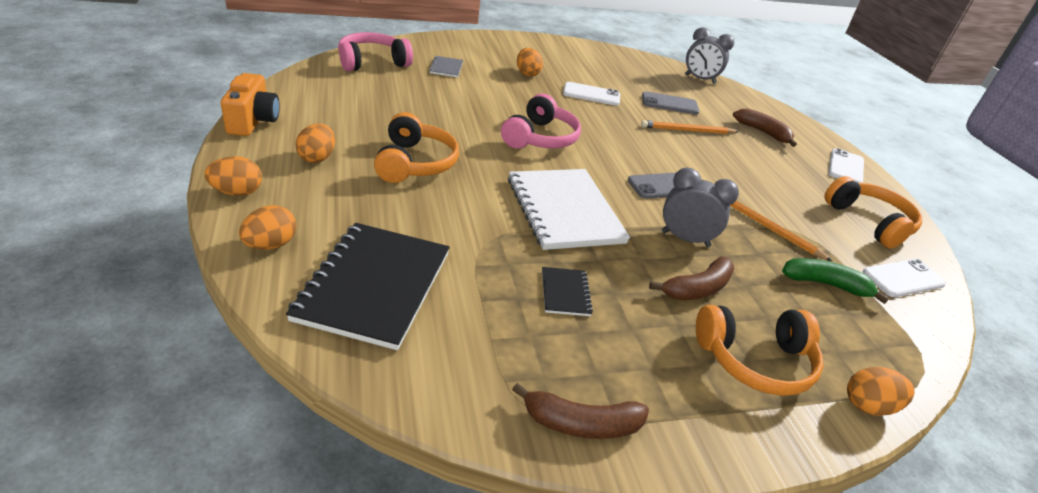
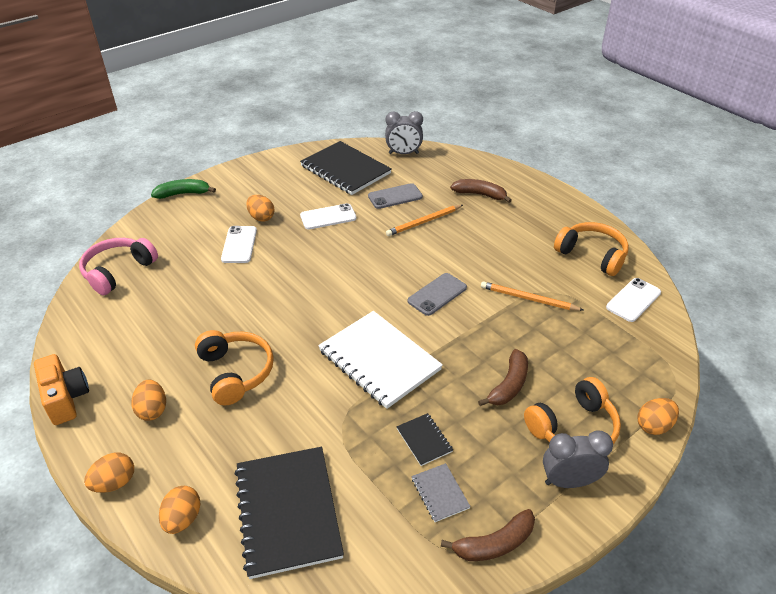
camera: 20 degrees left, 5 degrees up
grey notebook [429,56,463,77] -> grey notebook moved to [411,463,471,522]
pink headphones [501,93,581,149] -> none
grey clock [662,168,739,247] -> grey clock moved to [543,431,613,488]
green banana [782,258,889,304] -> green banana moved to [151,179,216,199]
white phone [828,148,864,183] -> white phone moved to [221,226,257,263]
none -> black notebook [300,141,392,195]

